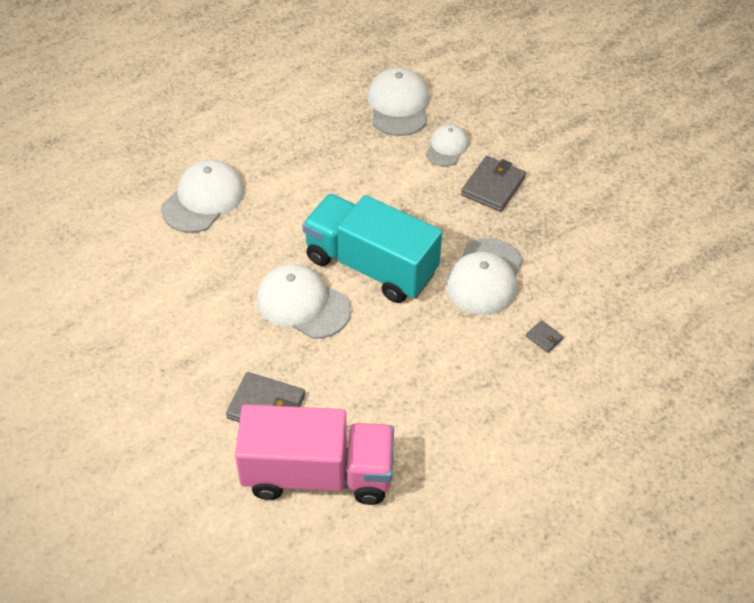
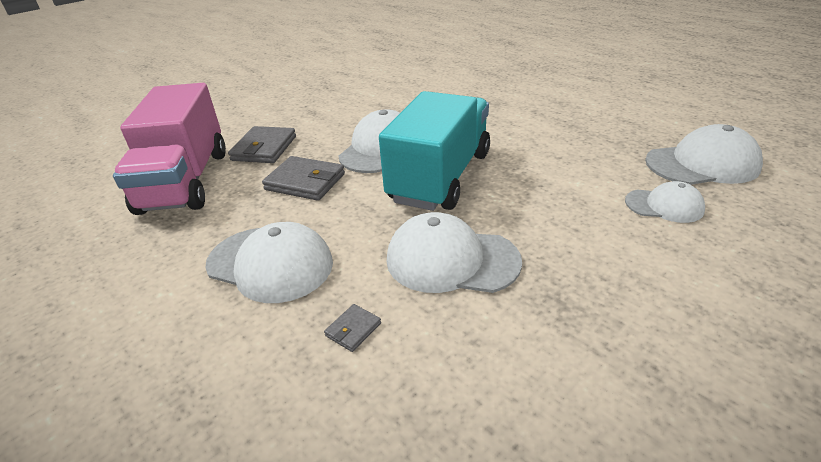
camera: 85 degrees right, 15 degrees down
white cap [161,159,244,233] -> white cap moved to [205,222,333,303]
grey wallet [461,156,526,212] -> grey wallet moved to [262,156,345,201]

